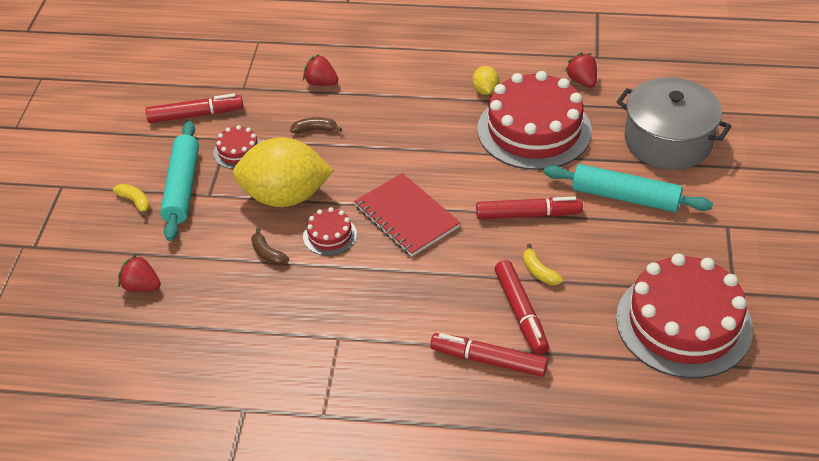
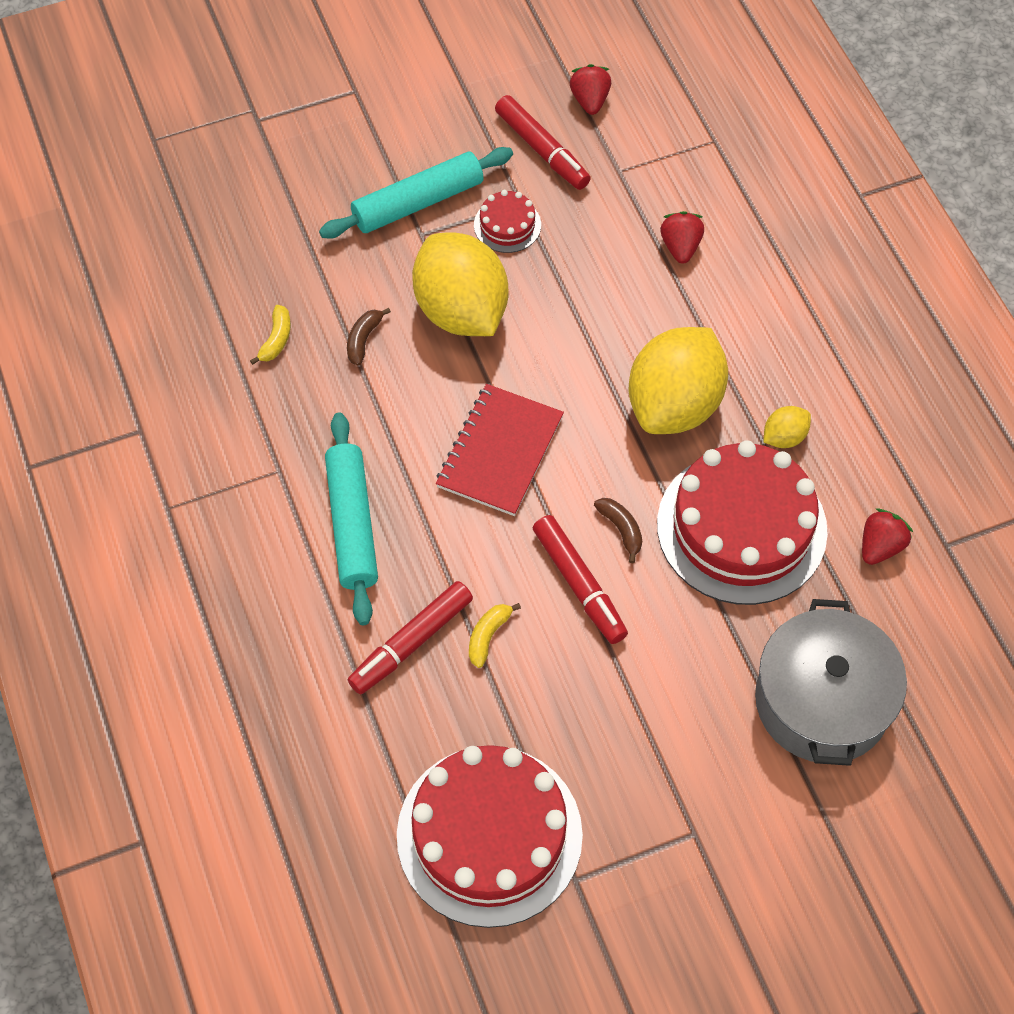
camera: 60 degrees right, 15 degrees up
yellow banana [113,184,150,217] -> yellow banana moved to [250,305,291,365]
red strawberry [118,254,161,292] -> red strawberry moved to [570,64,611,115]
brown banana [290,117,342,134] -> brown banana moved to [594,498,642,563]
red cake [303,207,357,256] -> none
red marker [430,333,548,377] -> none
turquoise rolling pin [544,164,713,212] -> turquoise rolling pin moved to [325,413,378,625]
none -> yellow lemon [629,327,728,434]

